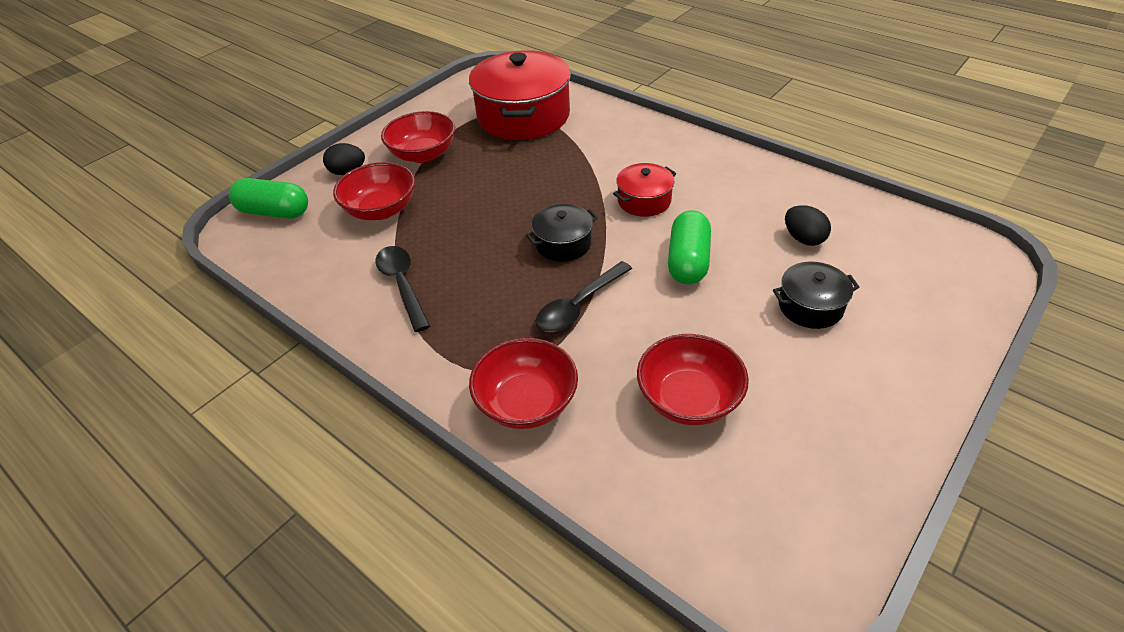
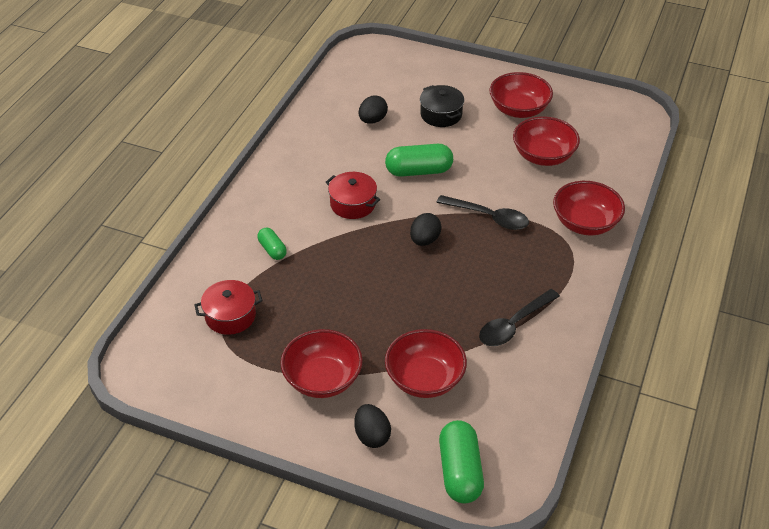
camera: 110 degrees left, 0 degrees up
red pot [469,50,571,140] -> red pot [194,280,263,335], size x0.49
black pot [526,204,598,262] -> black egg [410,213,442,246]
none -> green capsule [257,228,287,260]
none -> red bowl [489,72,553,118]

